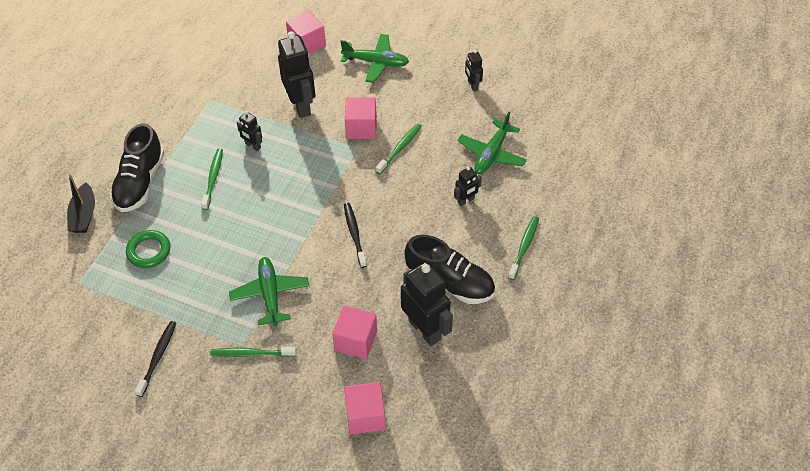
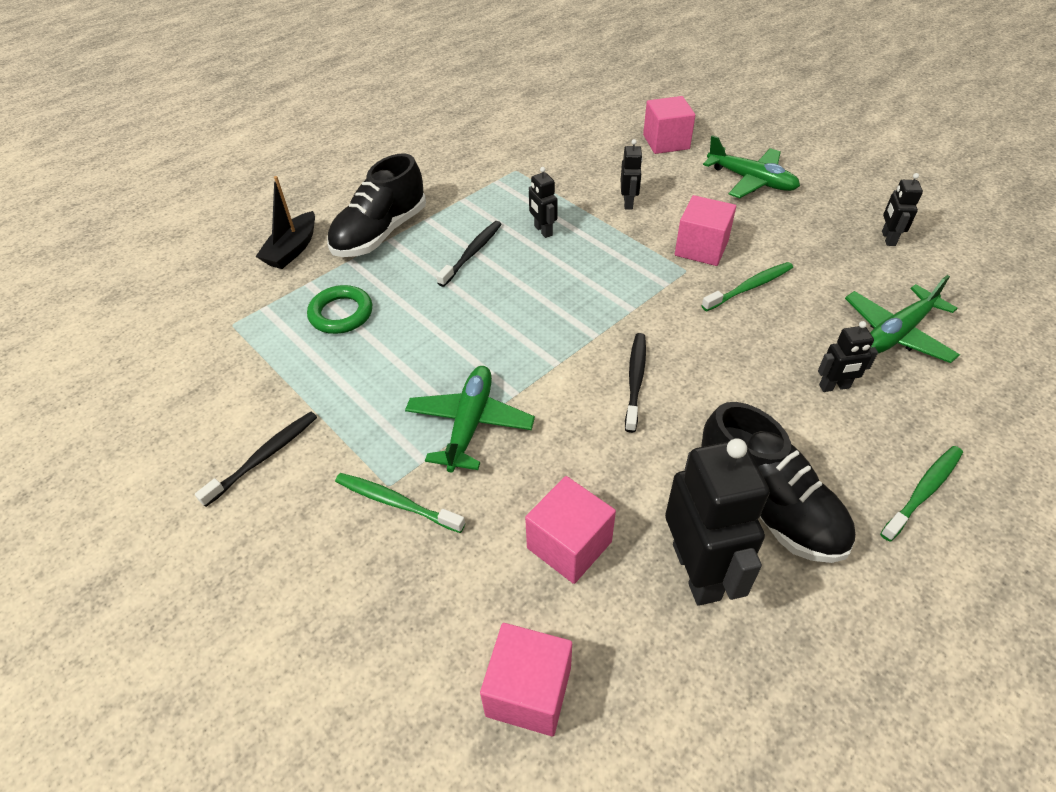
camera: 25 degrees right, 5 degrees down
green toothbrush [201,149,223,210] -> black toothbrush [437,221,502,287]
black robot [278,31,315,118] -> black robot [621,139,643,210], size x0.50

